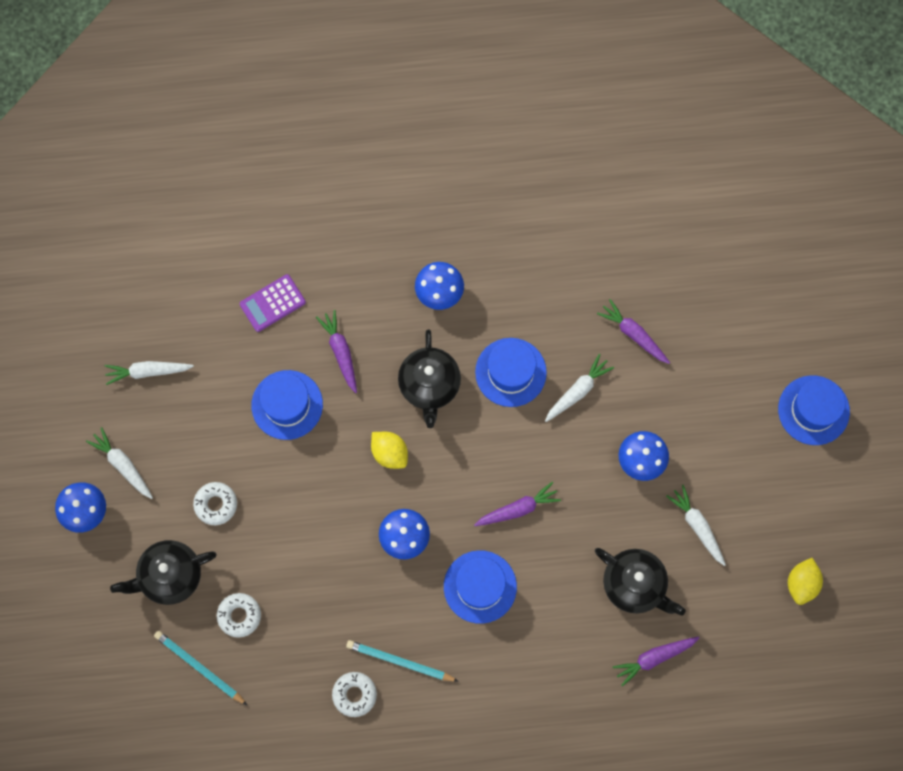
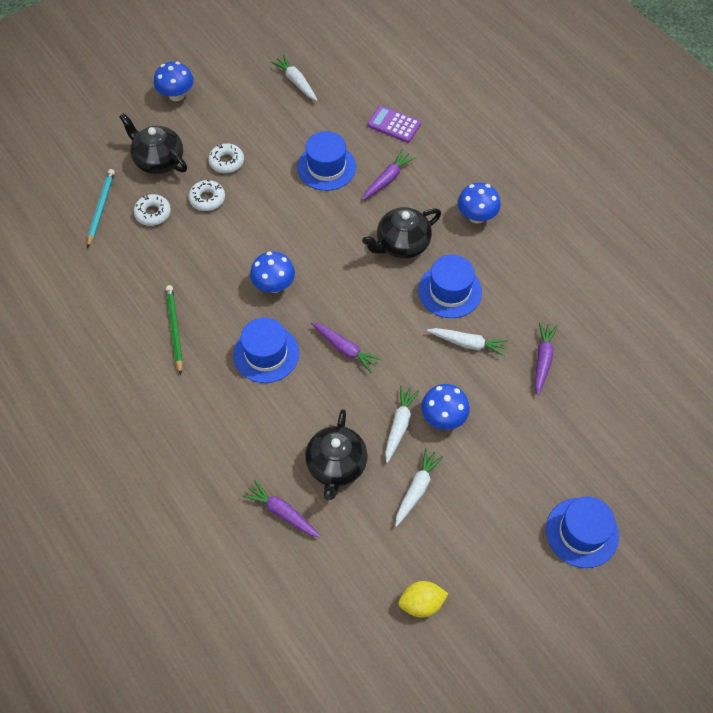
camera: 60 degrees right, 15 degrees down
white carrot [86,427,153,499] -> white carrot moved to [385,385,419,463]
white donut [332,672,377,717] -> white donut moved to [189,180,225,211]
turquoise pencil [346,640,459,682] -> green pencil [166,285,183,375]
yellow lemon [371,432,408,469] -> none

